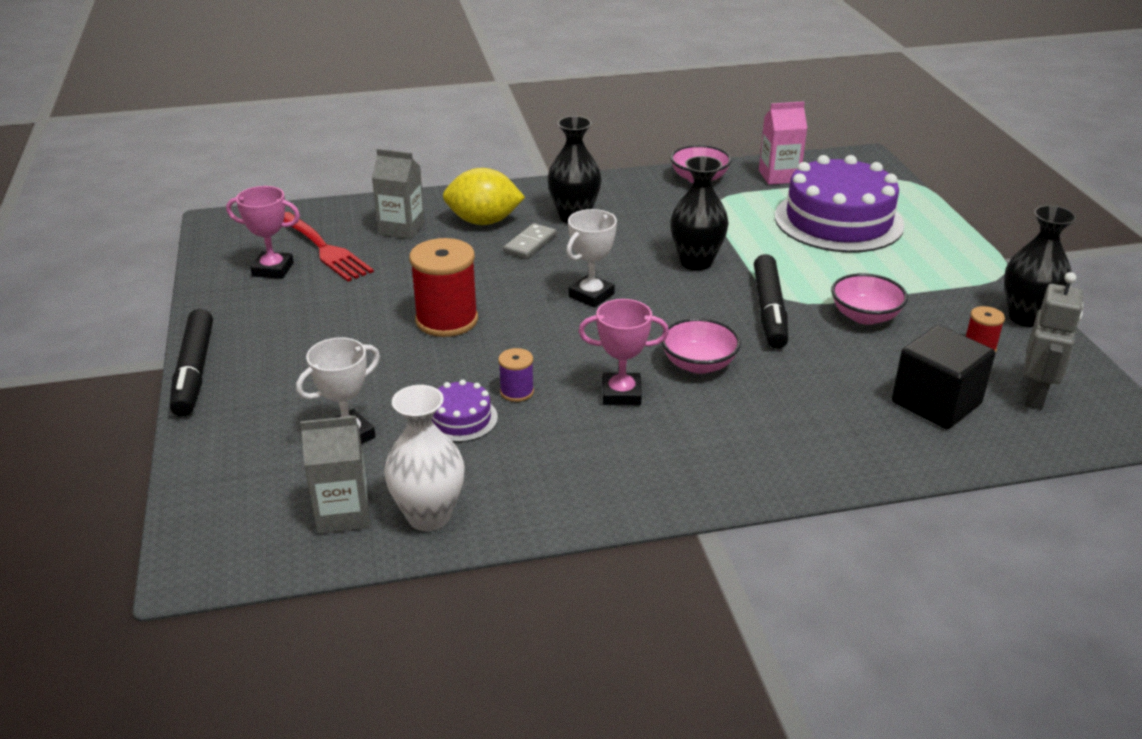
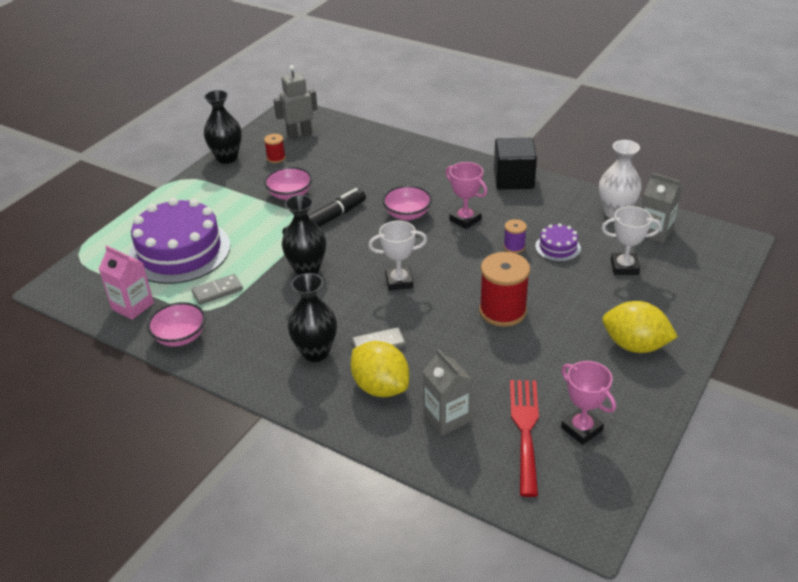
camera: 135 degrees left, 5 degrees up
black marker [170,309,213,416] -> none
black cube [892,325,995,429] -> black cube moved to [494,138,537,190]
none -> grey domino [191,274,243,305]
none -> yellow lemon [602,301,678,353]

